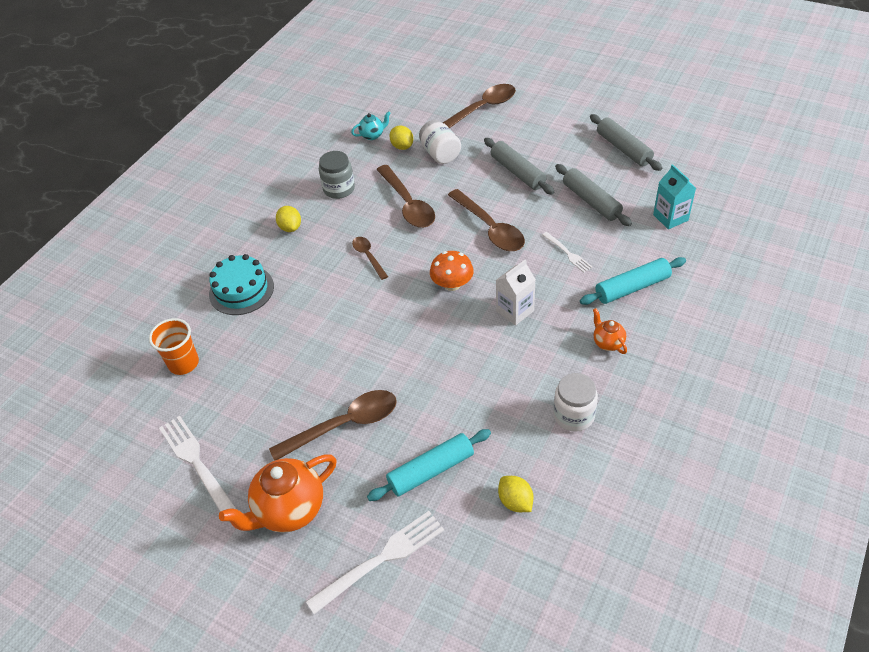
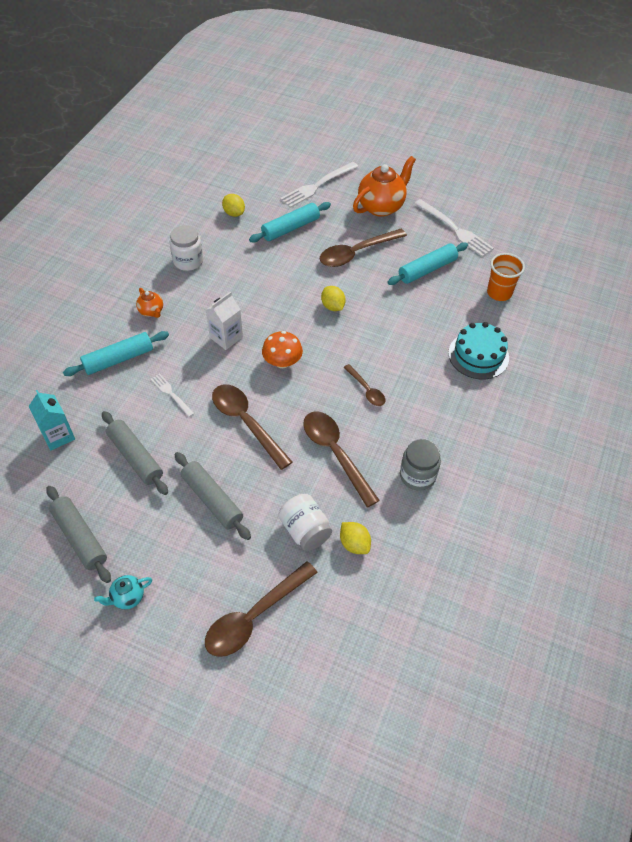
camera: 170 degrees right, 5 degrees up
yellow lemon [276,206,301,232] -> yellow lemon moved to [321,286,346,311]
turquoise teapot [351,111,391,140] -> turquoise teapot moved to [94,575,152,609]
none -> turquoise rolling pin [387,242,468,285]

